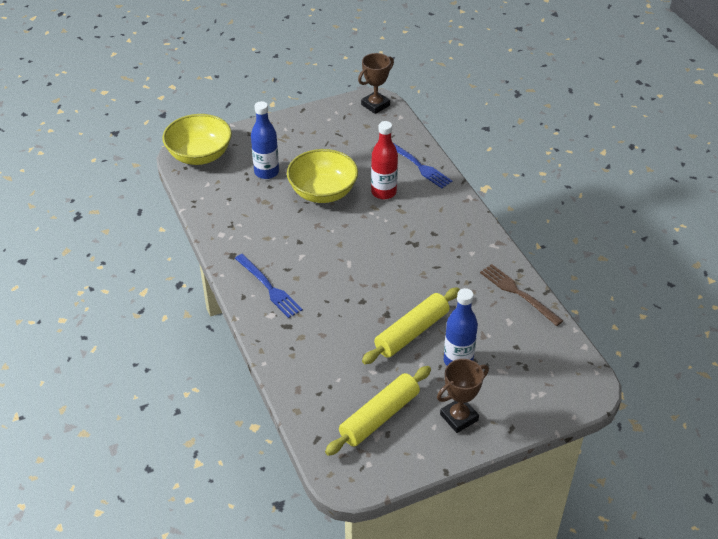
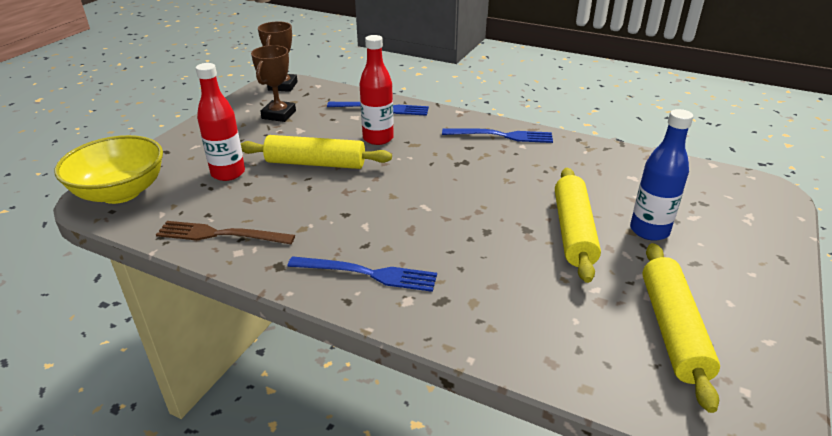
camera: 40 degrees left, 10 degrees down
blue bottle [251,101,279,179] -> red bottle [196,63,245,181]
yellow bowl [287,149,358,203] -> yellow rolling pin [241,135,392,169]
brown trophy [437,359,489,433] -> brown trophy moved to [251,45,296,122]
brown fork [480,264,563,326] -> brown fork moved to [156,221,295,244]
none -> blue fork [442,128,553,143]

